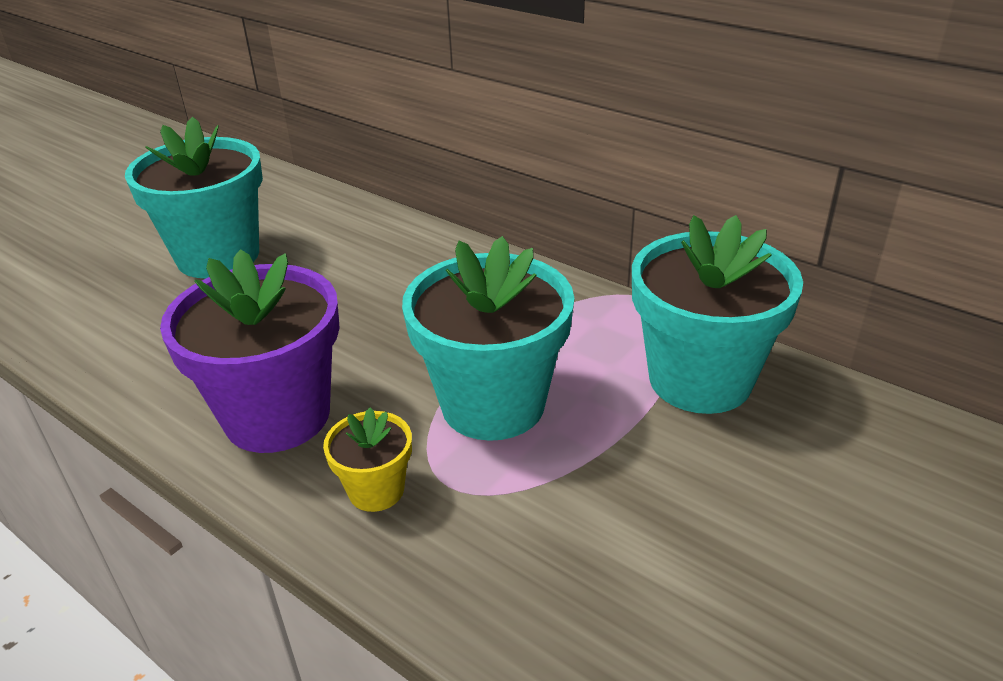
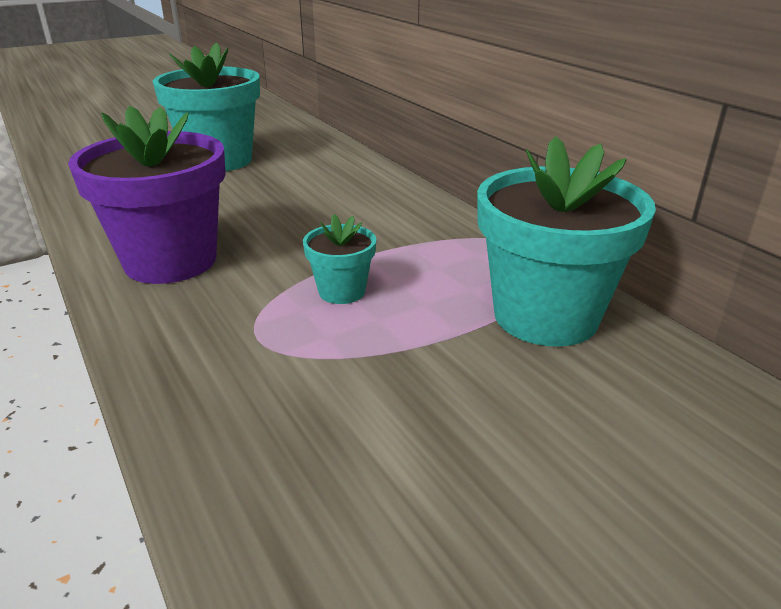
camera: 20 degrees right, 5 degrees down
yellow flower pot [323,407,412,512] -> none
turquoise flower pot [402,236,574,441] -> turquoise flower pot [303,214,376,304], size x0.48

